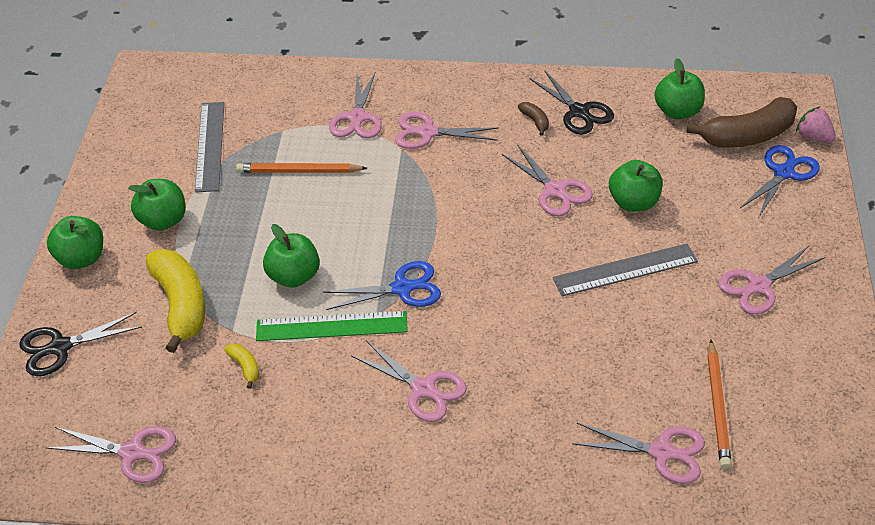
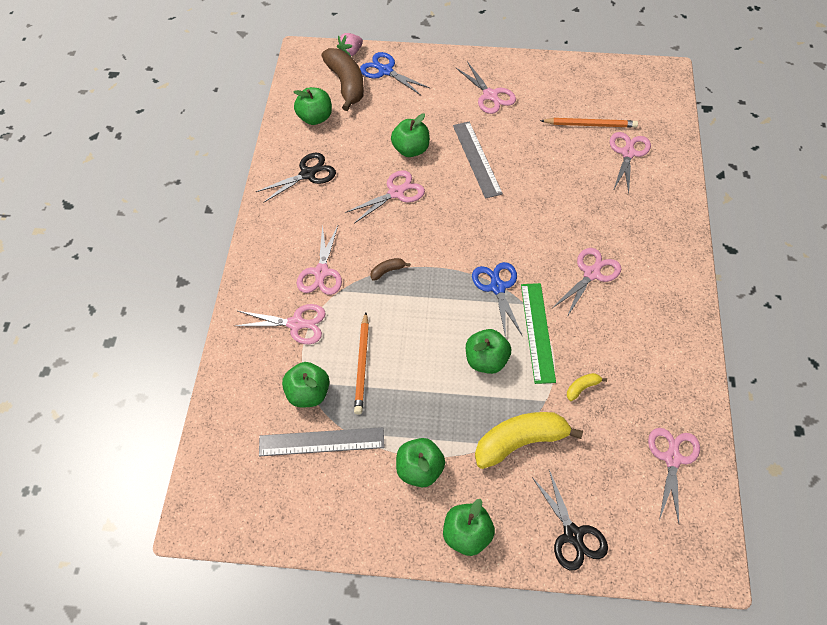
camera: 90 degrees left, 10 degrees up
brown banana [518,102,549,136] -> brown banana moved to [370,258,410,281]
none -> green apple [282,362,330,408]

